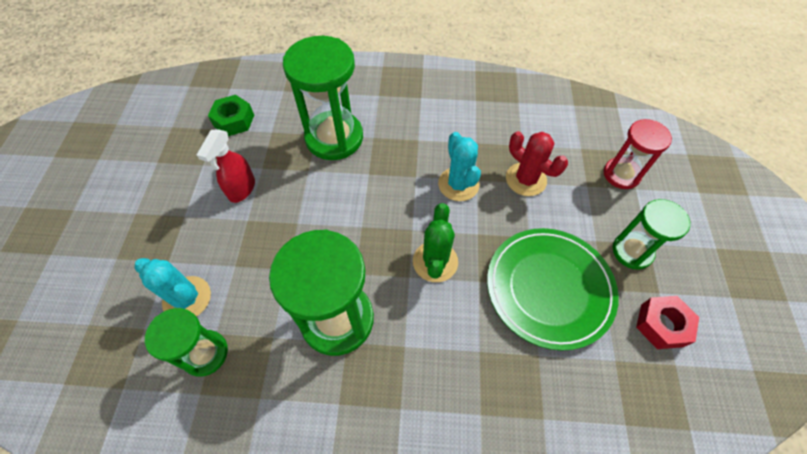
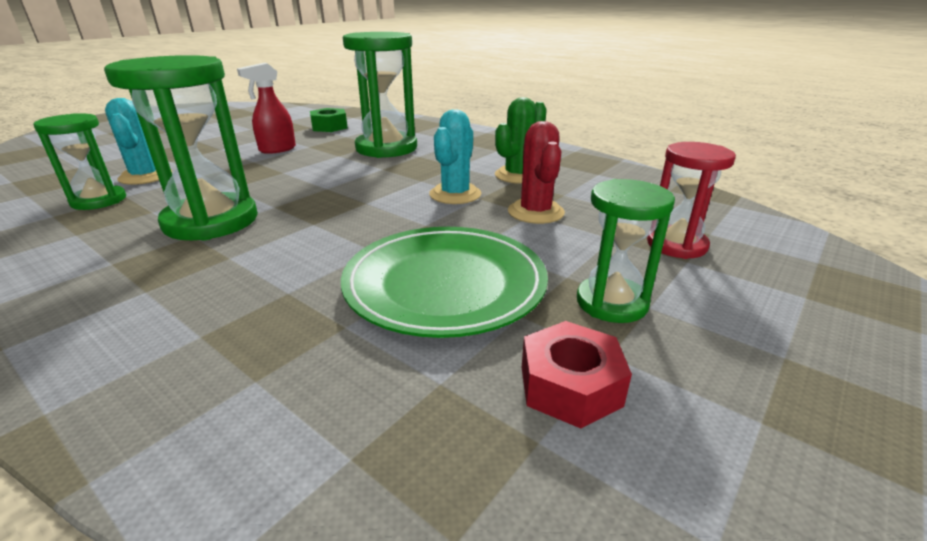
camera: 35 degrees right, 30 degrees down
green cactus [413,203,458,282] -> green cactus moved to [495,97,547,184]

